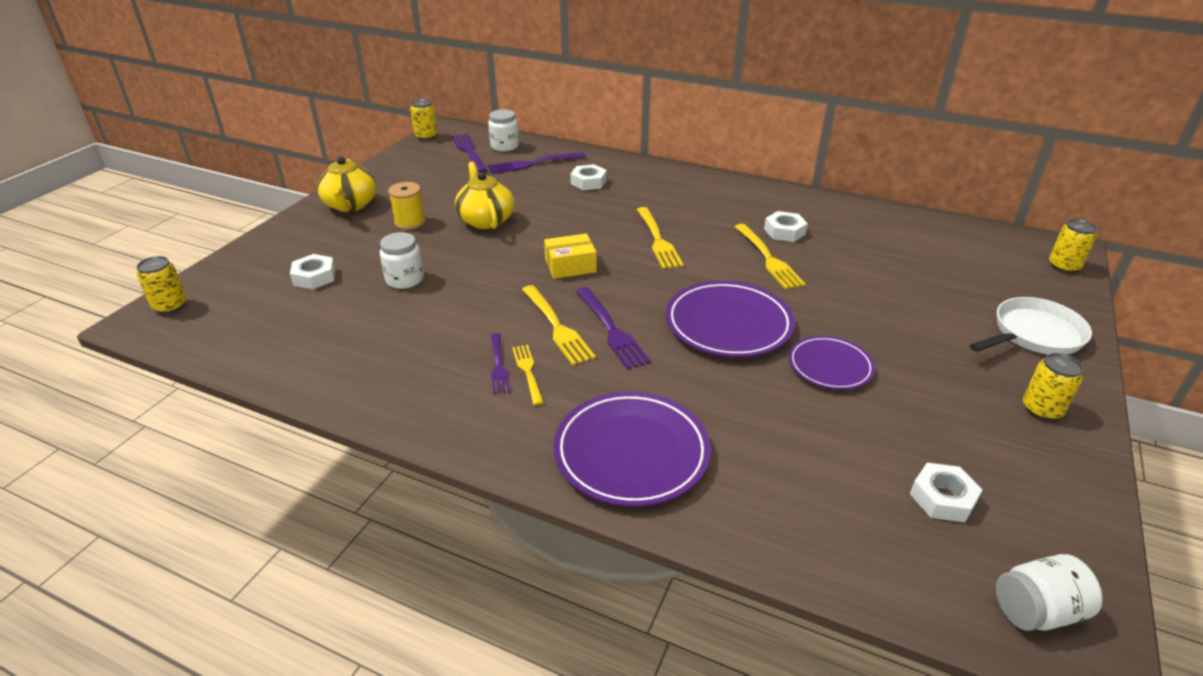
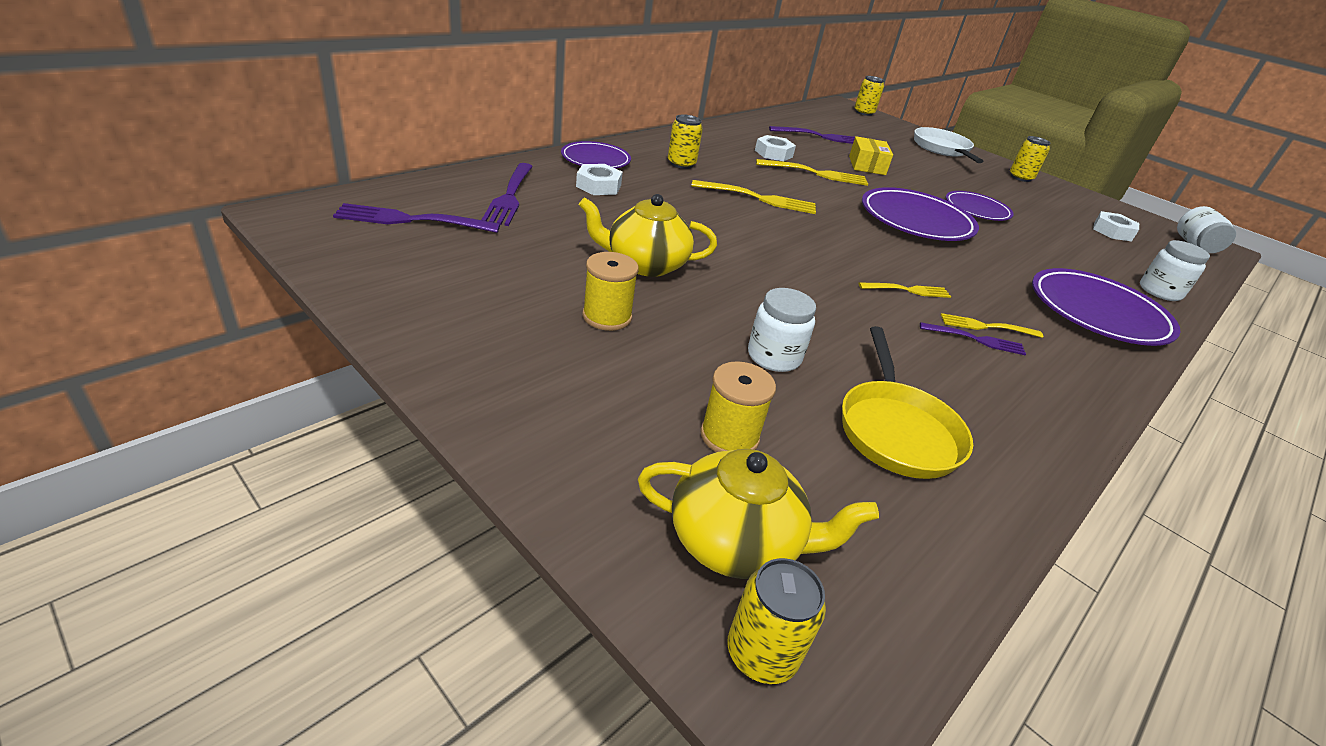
camera: 75 degrees left, 0 degrees up
white nut [290,254,336,289] -> yellow spool [700,361,776,452]
yellow teapot [317,157,377,212] -> yellow teapot moved to [638,449,879,579]
yellow can [410,99,437,140] -> yellow can moved to [668,114,703,169]
white jar [488,109,519,152] -> white jar moved to [1140,240,1210,301]
yellow fork [522,285,596,366] -> yellow fork [859,283,951,298], size x0.63
yellow box [544,233,597,279] -> yellow box moved to [849,136,893,175]
purple fork [576,287,651,370] -> purple fork moved to [769,126,855,144]
none -> purple plate [561,141,631,168]
none -> yellow pan [842,326,973,479]

